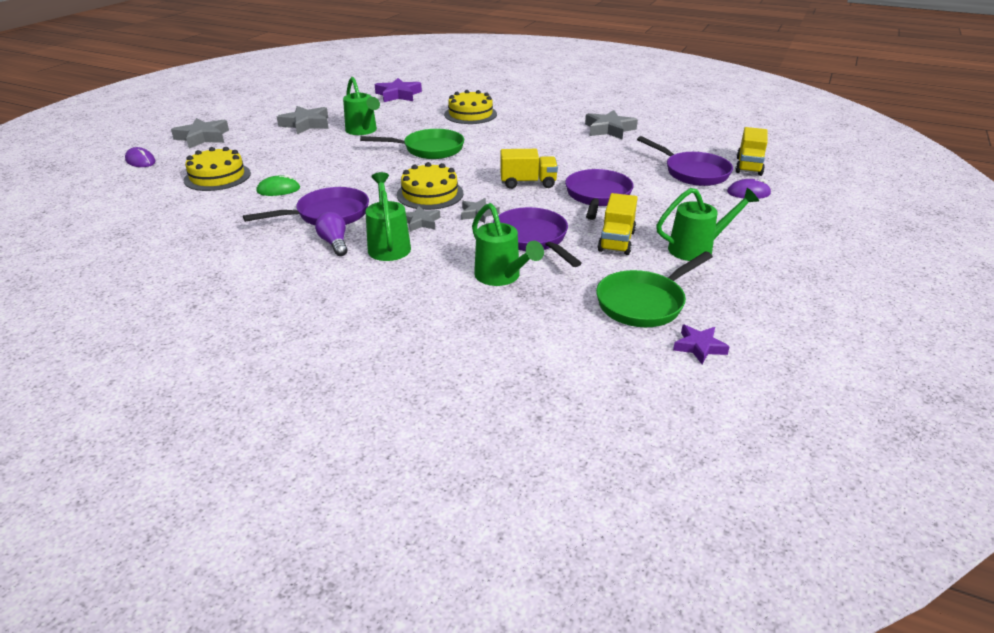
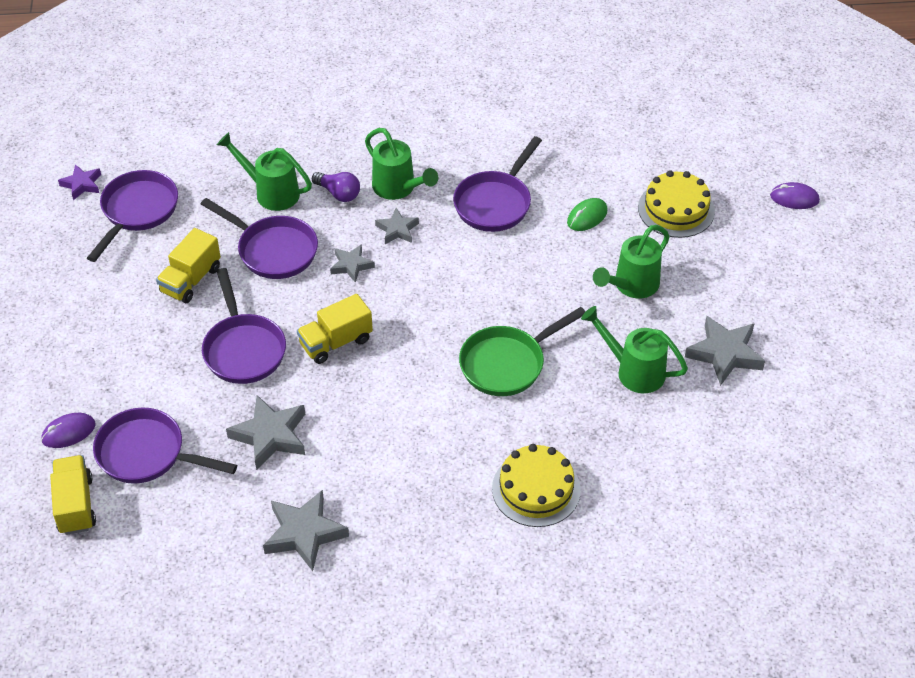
camera: 150 degrees right, 15 degrees up
grey star [171,118,229,149] -> grey star moved to [226,395,305,470]
purple light bulb [315,212,348,256] -> purple light bulb moved to [312,172,360,202]
purple star [375,78,422,102] -> none
yellow cake [397,162,464,210] -> none
green pan [596,252,713,327] -> purple pan [87,170,178,262]
yellow truck [598,193,638,255] -> yellow truck turned 135 degrees counterclockwise [156,228,221,303]
green watering can [656,188,759,261] -> green watering can moved to [593,225,670,298]

